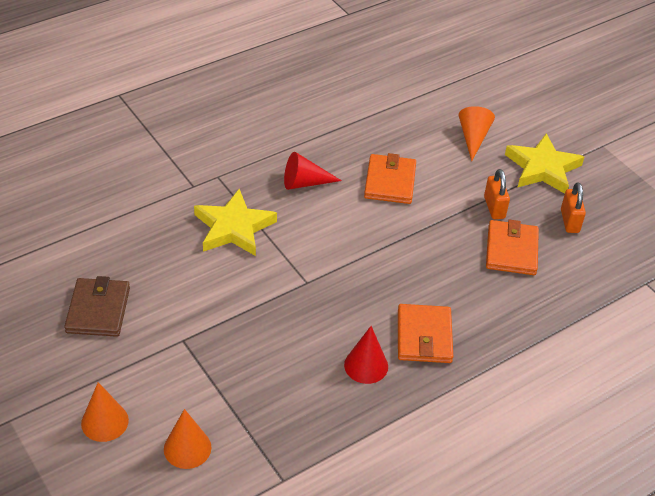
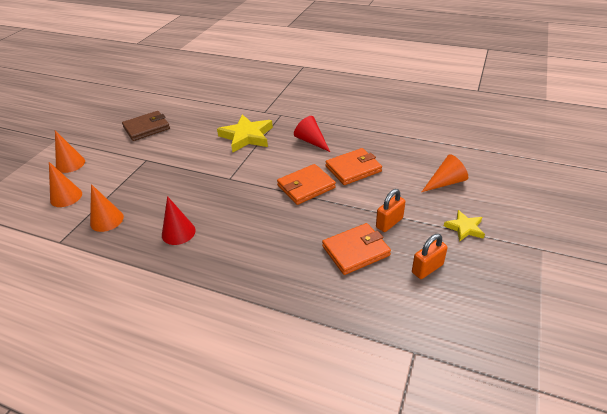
camera: 60 degrees right, 5 degrees down
orange wallet [398,304,453,363] -> orange wallet moved to [277,164,336,205]
yellow star [505,133,584,194] -> yellow star [444,210,485,242], size x0.55
none -> orange cone [90,184,124,232]

